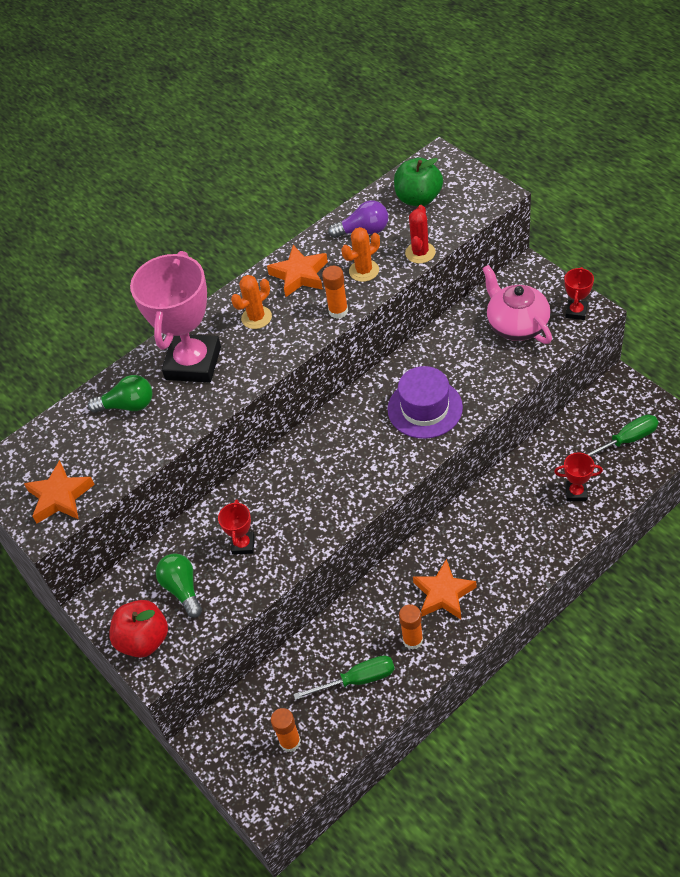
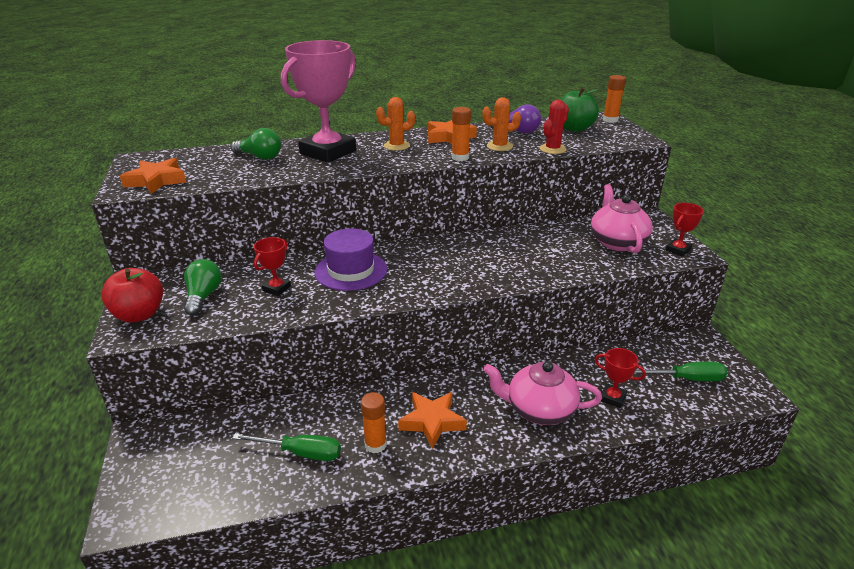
camera: 20 degrees right, 20 degrees down
orange glue stick [271,708,301,752] -> orange glue stick moved to [603,75,626,123]
purple hat [387,366,463,439] -> purple hat moved to [314,228,387,291]
none -> pink teapot [483,361,602,425]

